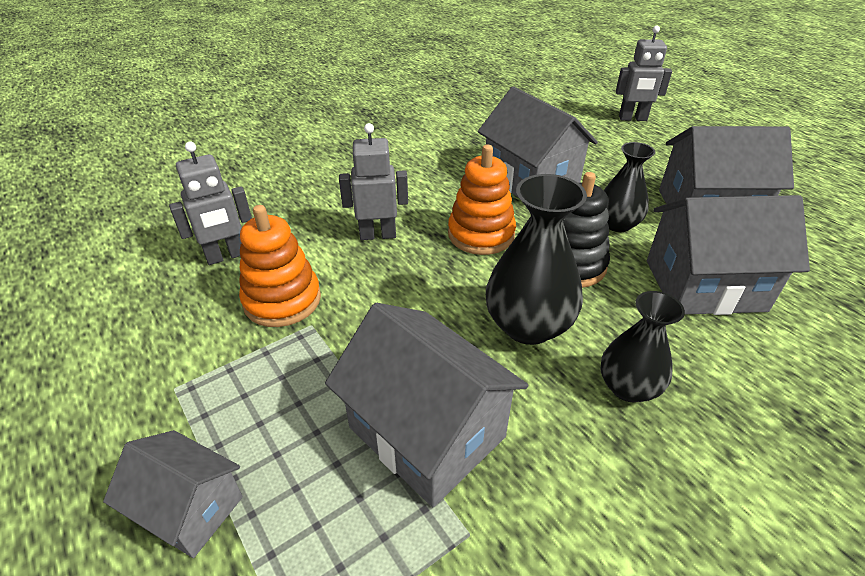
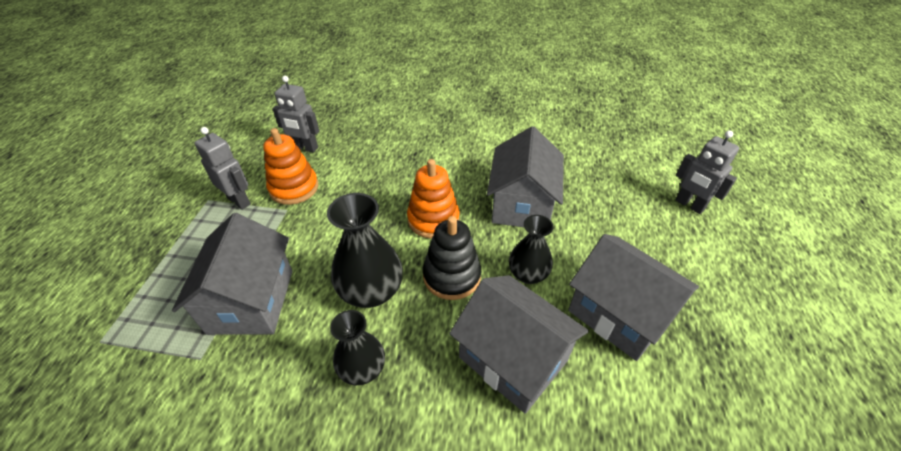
camera: 45 degrees right, 5 degrees up
grey house [103,430,243,558] -> none
grey robot [339,123,408,240] -> grey robot moved to [194,127,251,210]

